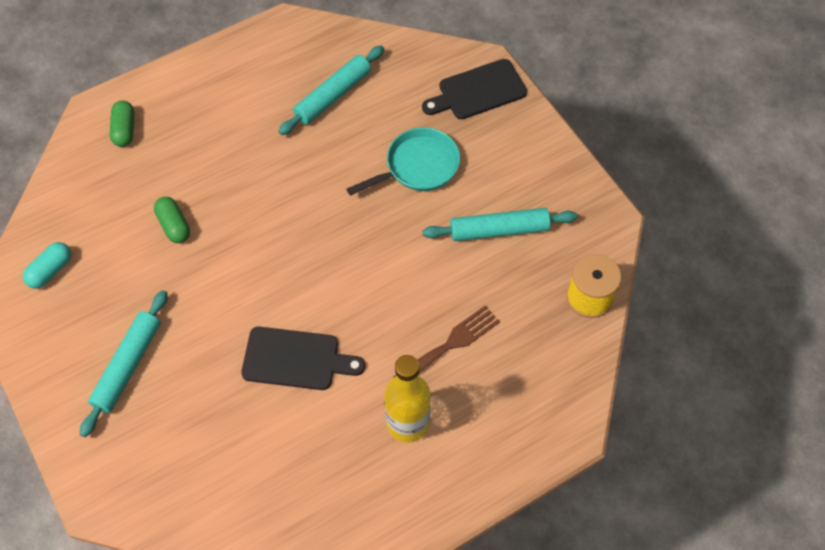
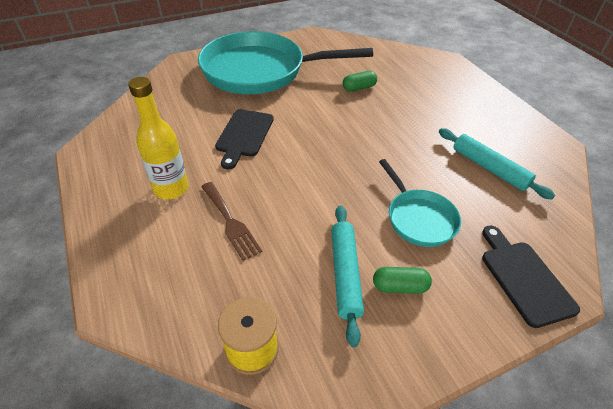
camera: 95 degrees right, 15 degrees down
turquoise capsule [23,242,71,288] -> none
turquoise rolling pin [80,290,168,437] -> turquoise pan [198,31,373,94]
green capsule [110,101,134,147] -> green capsule moved to [373,267,432,293]

